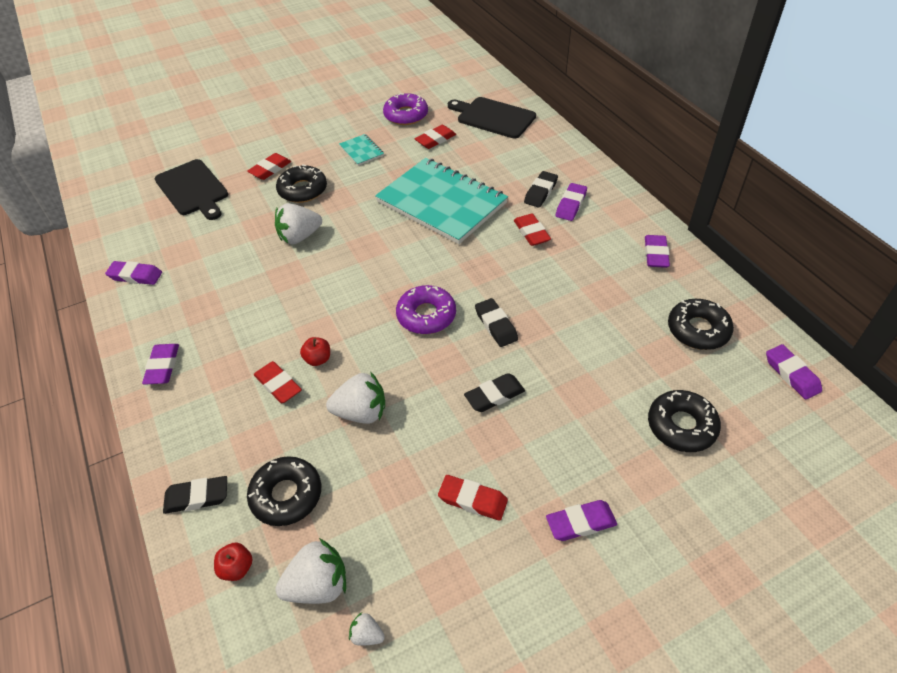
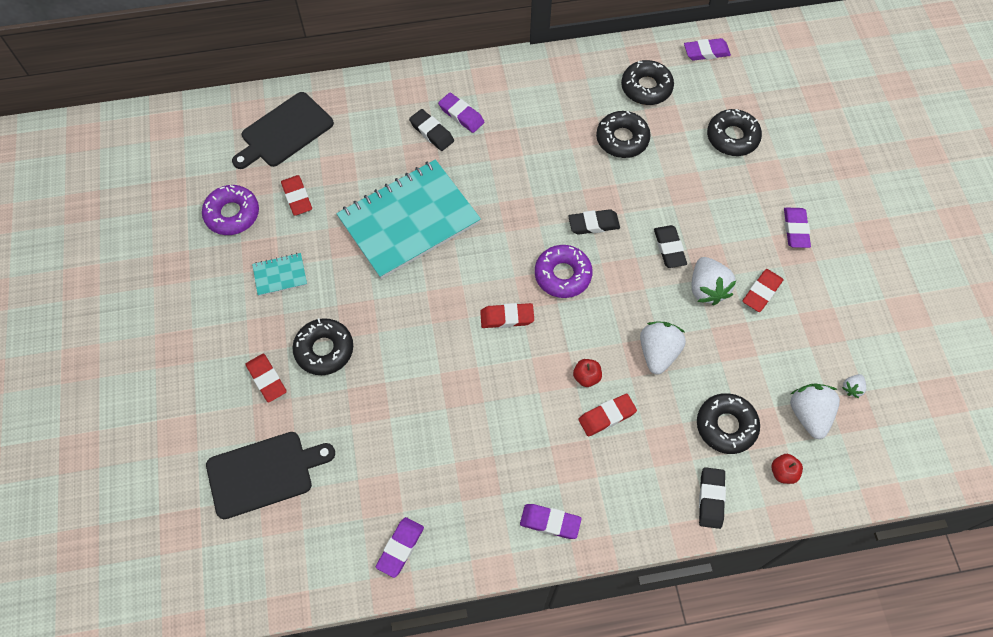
camera: 75 degrees left, 15 degrees up
white strawberry [275,203,322,244] -> white strawberry moved to [692,257,737,305]
red eraser [514,214,551,246] -> red eraser moved to [480,303,534,328]
purple eraser [645,235,670,268] -> none
none -> black donut [596,111,651,158]

